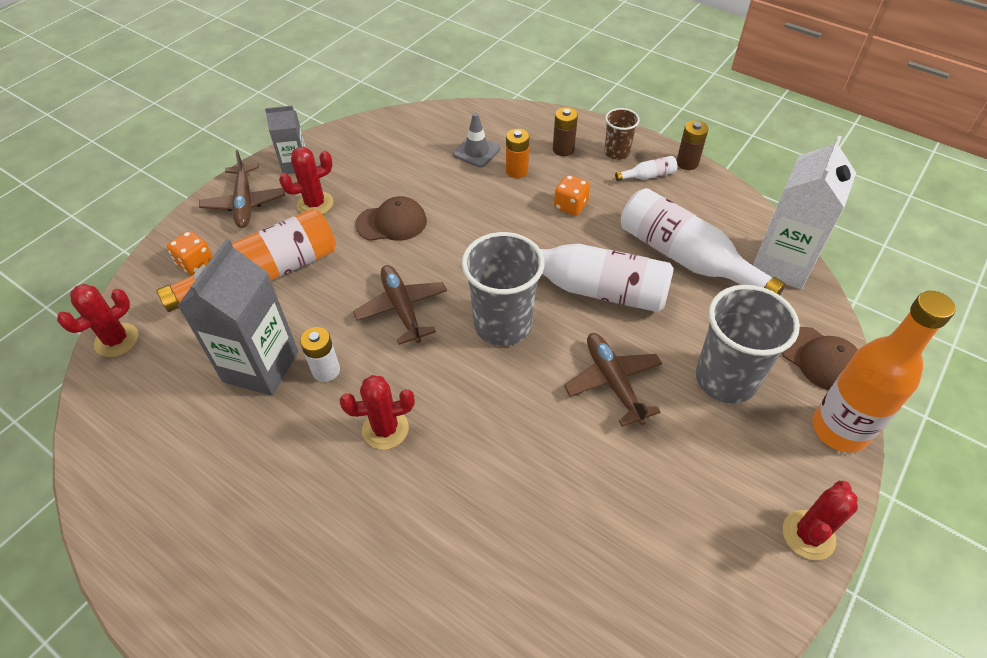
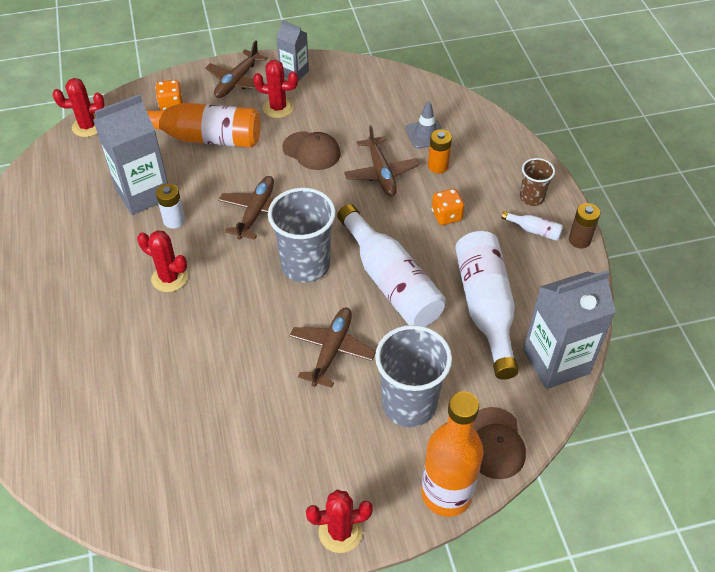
camera: 40 degrees right, 0 degrees up
brown battery [553,107,578,156] -> none
white carton [753,136,856,289] -> grey carton [523,270,616,389]
none -> brown plane [344,125,419,196]

